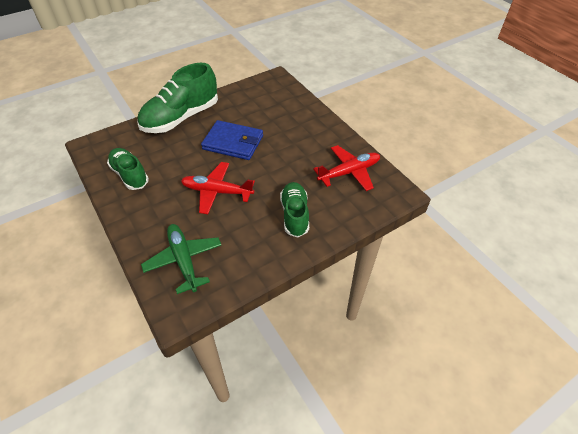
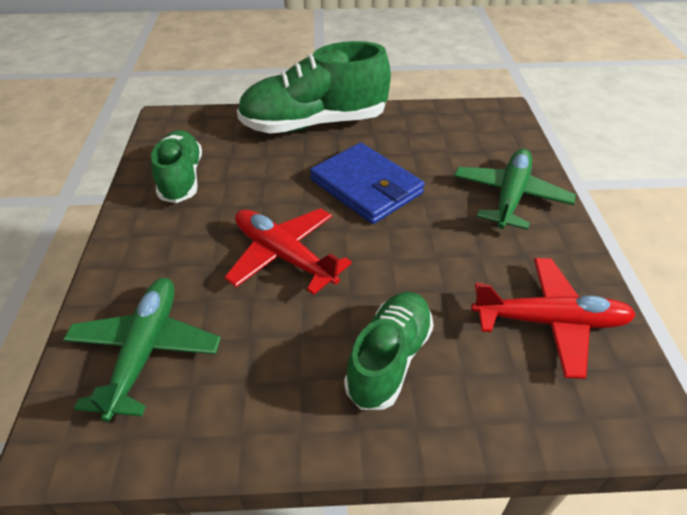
camera: 30 degrees right, 5 degrees down
none -> green plane [454,149,576,230]

